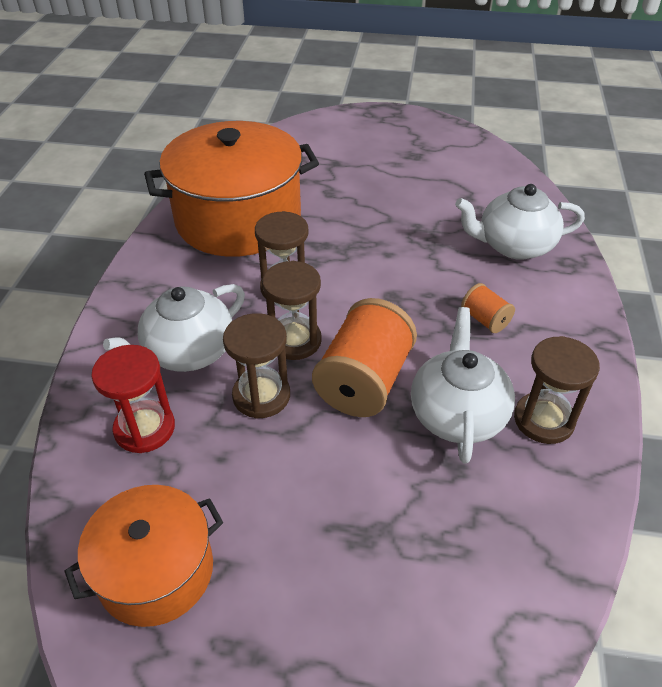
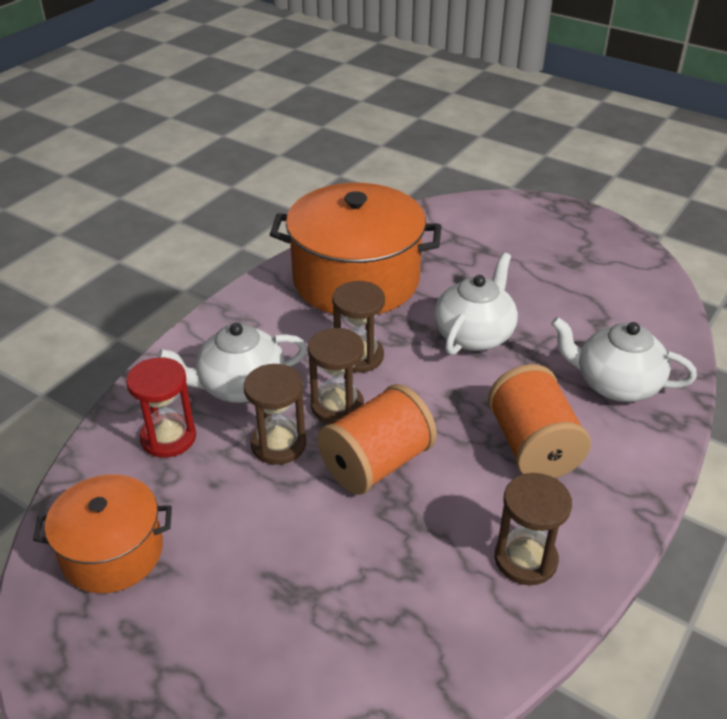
camera: 25 degrees right, 5 degrees down
white teapot [411,307,515,464] -> white teapot moved to [434,253,518,355]
orange spool [461,283,515,333] -> orange spool [488,364,591,478], size x2.05

